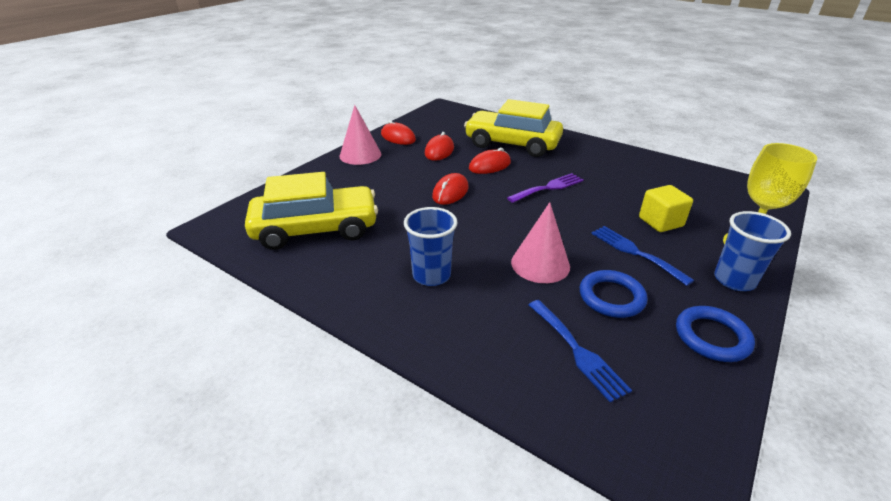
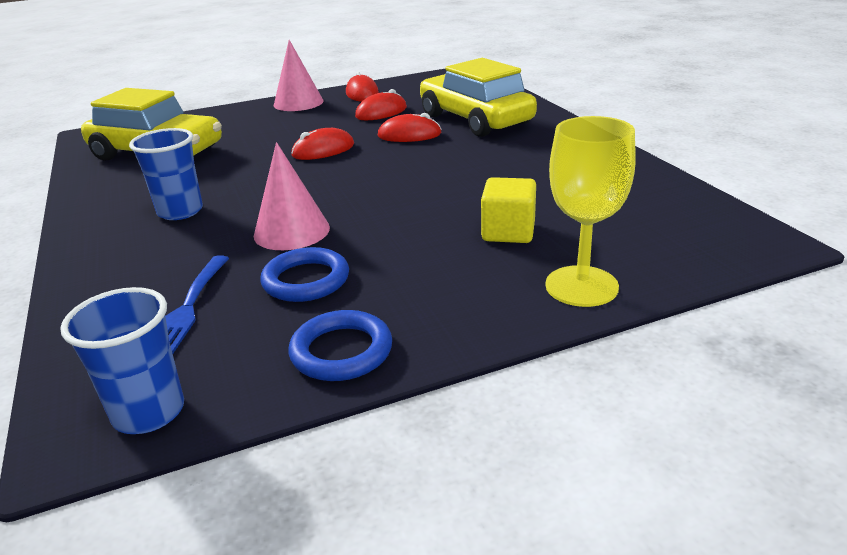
camera: 35 degrees right, 5 degrees down
purple fork [507,173,584,203] -> none
blue fork [591,226,694,286] -> none
blue cup [714,211,791,291] -> blue cup moved to [60,287,184,434]

